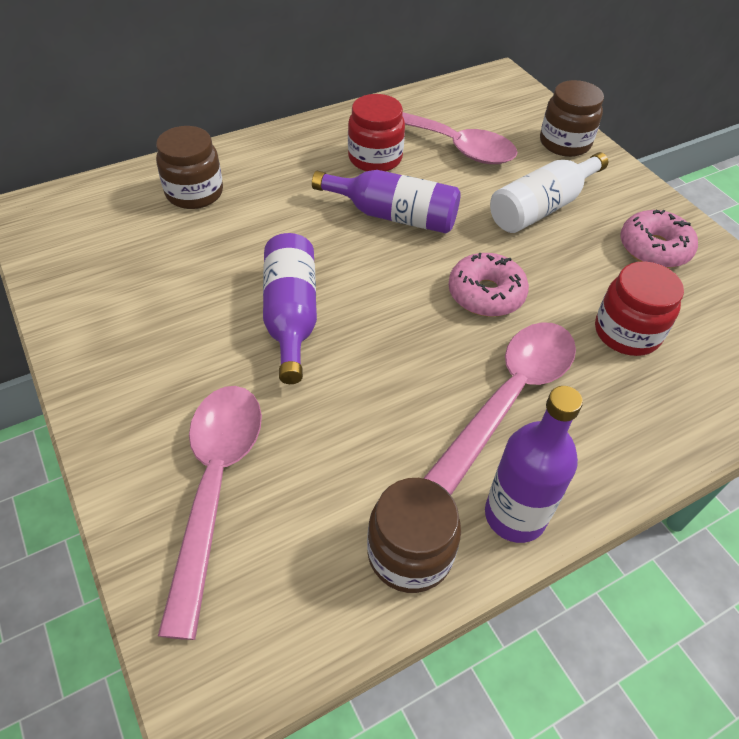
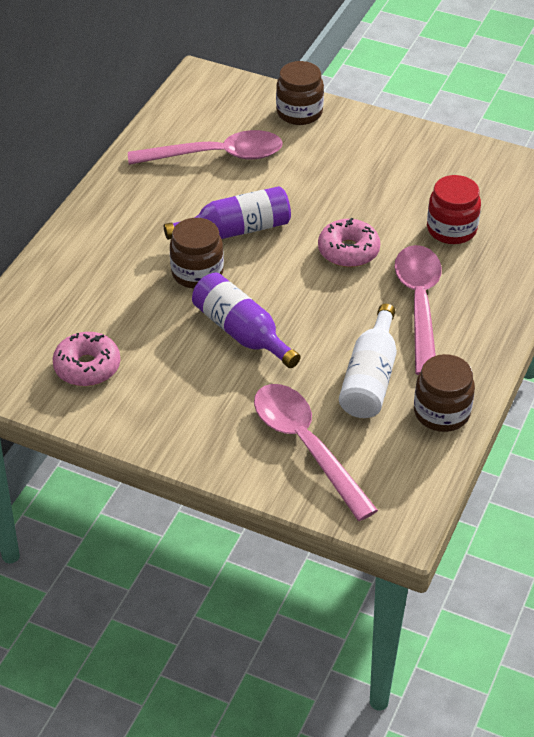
camera: 35 degrees left, 5 degrees down
brown jar [156,126,223,209] -> brown jar moved to [170,218,224,289]
red jar [348,94,405,171] -> none
purple bottle [485,386,583,543] -> none
white bottle [490,152,608,233] -> white bottle moved to [339,304,397,418]
pink donut [620,209,698,268] -> pink donut moved to [53,332,120,386]

